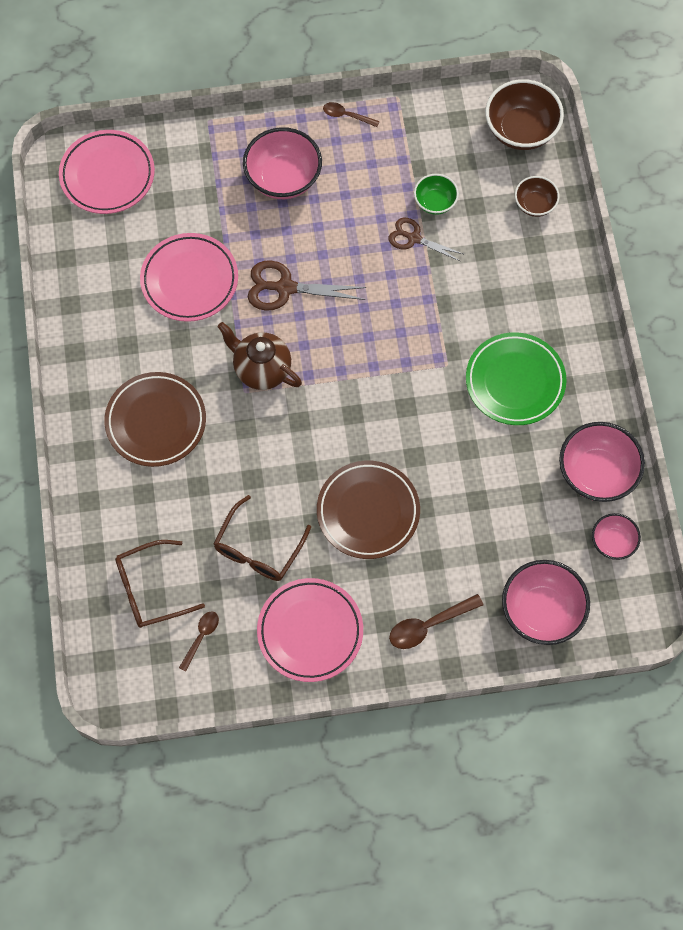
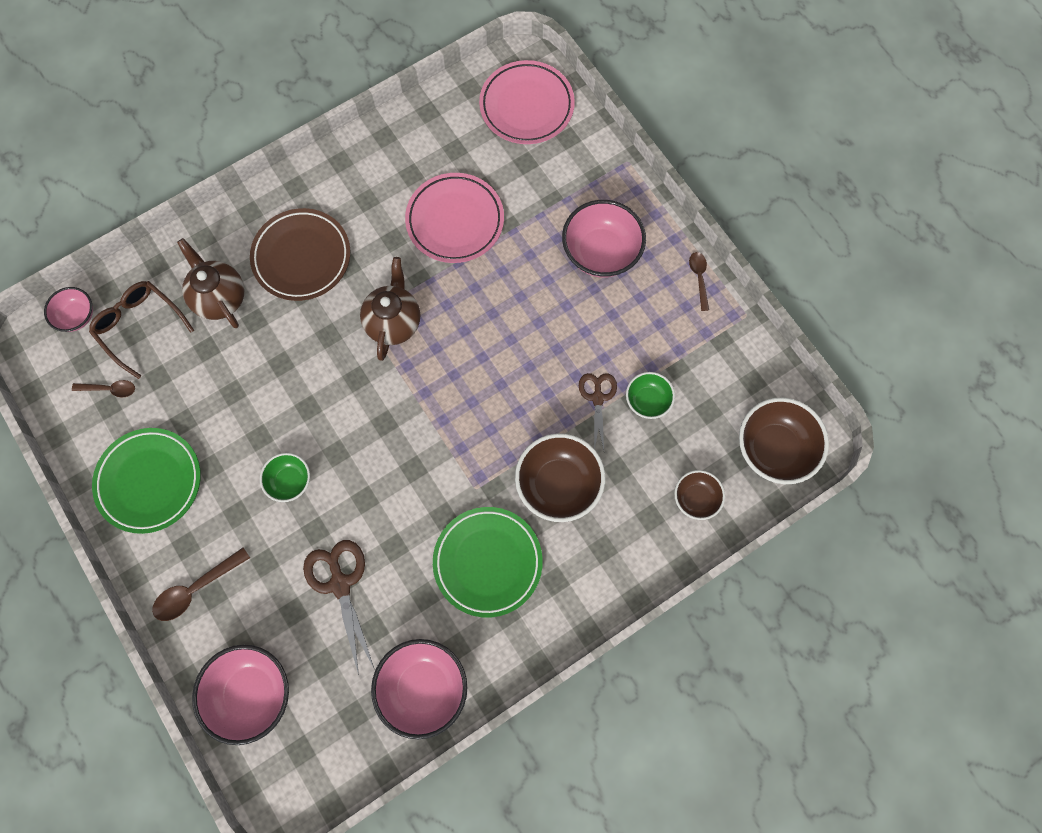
camera: 65 degrees right, 5 degrees up
brown glasses [213,495,311,581] -> none
brown scissors [248,260,367,311] -> brown scissors moved to [303,540,375,675]
pink plate [257,578,363,682] -> green plate [92,428,201,534]
brown plate [317,461,420,559] -> green bowl [260,453,310,502]
brown spoon [389,594,484,649] -> brown spoon turned 75 degrees counterclockwise [152,548,250,621]
pink bowl [592,513,641,560] -> pink bowl moved to [44,287,93,332]
none -> brown teapot [177,238,244,328]
none -> brown bowl [515,433,605,522]

